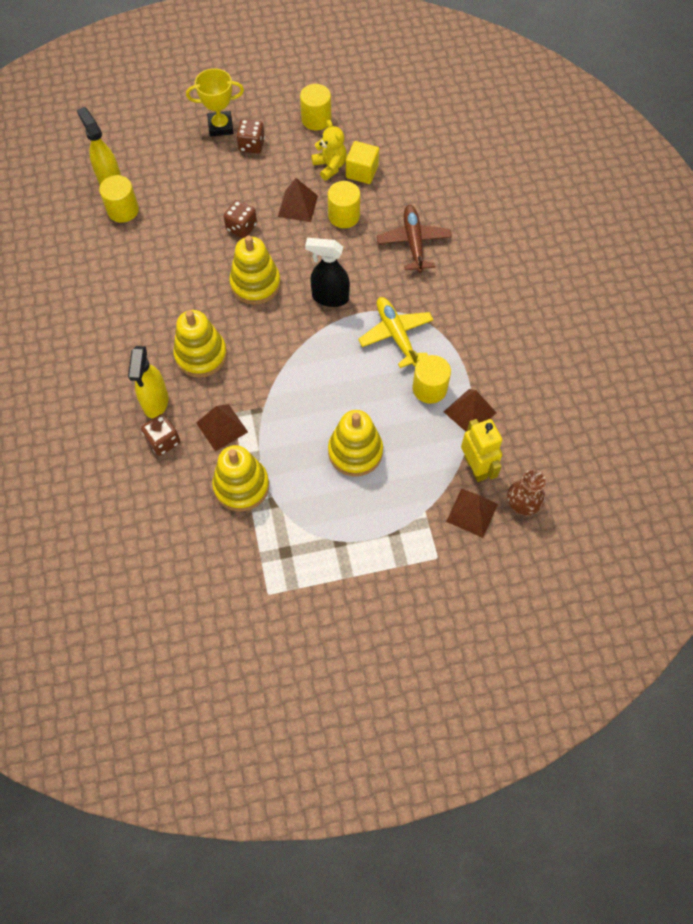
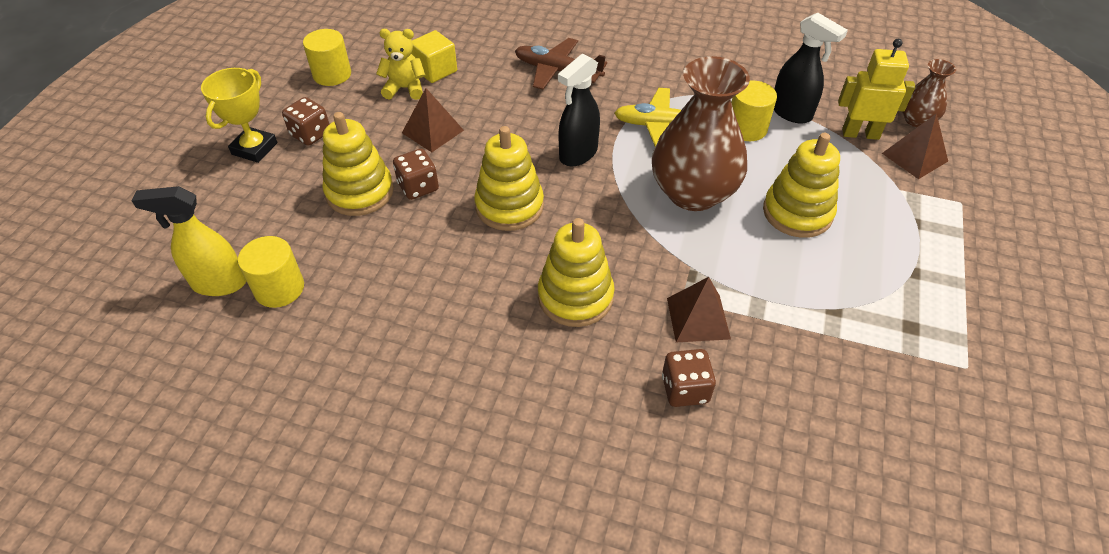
camera: 60 degrees left, 15 degrees down
yellow spray bottle [128,346,168,419] -> none
yellow stacking toy [212,445,269,511] -> yellow stacking toy moved to [322,112,394,216]
yellow cylinder [328,181,360,228] -> none
brown pyramid [444,389,496,432] -> black spray bottle [774,13,848,124]
none -> brown vase [652,56,750,211]

